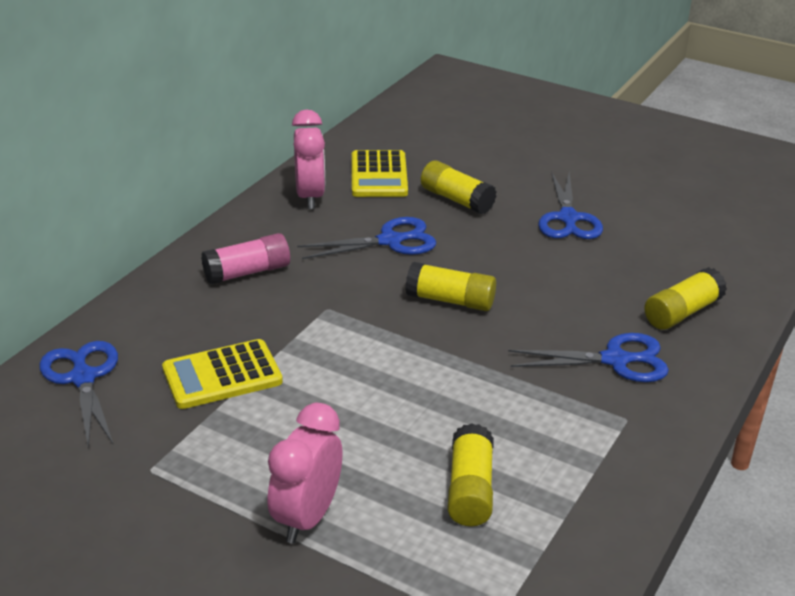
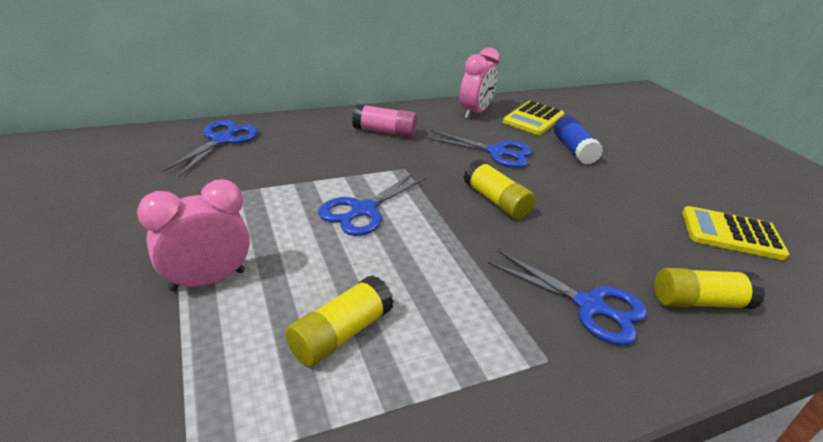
camera: 35 degrees right, 0 degrees up
yellow calculator [162,339,283,409] -> yellow calculator moved to [682,206,789,260]
yellow glue stick [421,160,497,214] -> blue glue stick [554,115,603,164]
blue scissors [538,172,603,239] -> blue scissors moved to [318,173,427,236]

